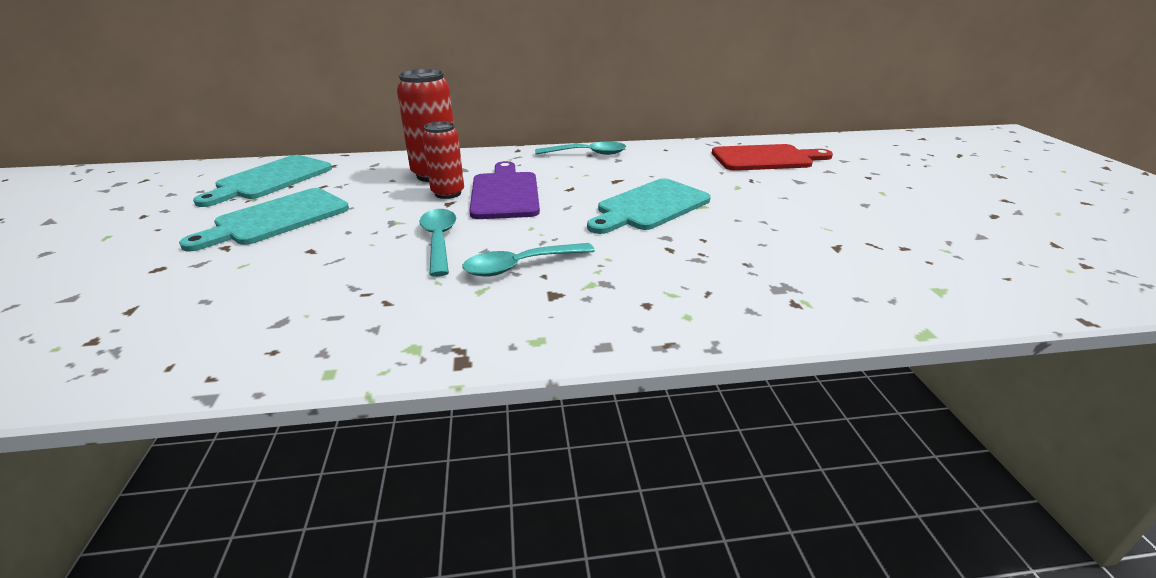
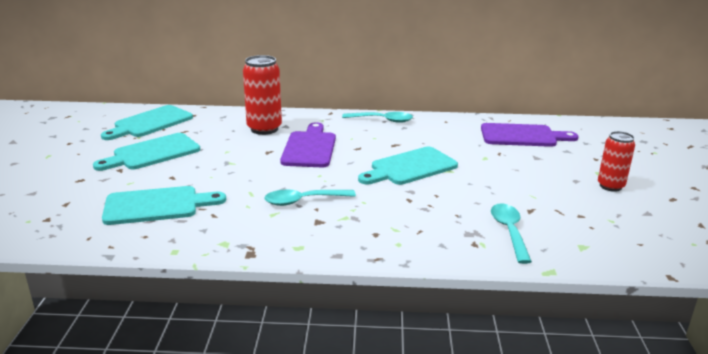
camera: 10 degrees right, 5 degrees down
turquoise spoon [419,209,456,277] -> turquoise spoon moved to [491,203,532,264]
red can [423,121,464,199] -> red can moved to [598,131,635,192]
red cutting board [712,144,833,171] -> purple cutting board [481,123,579,147]
none -> turquoise cutting board [102,186,226,225]

